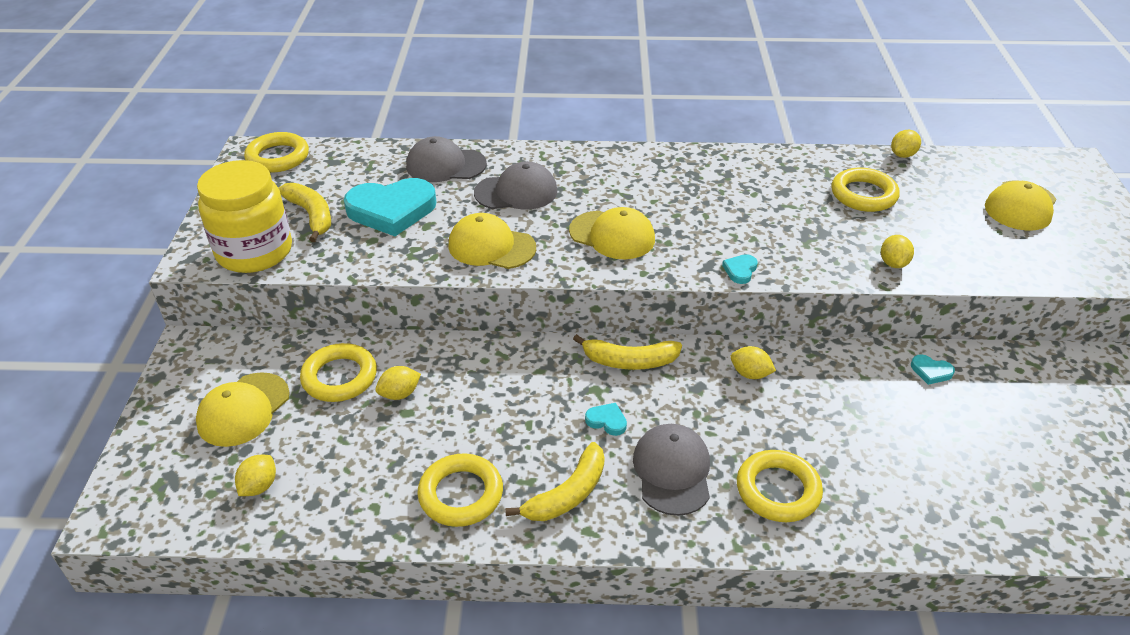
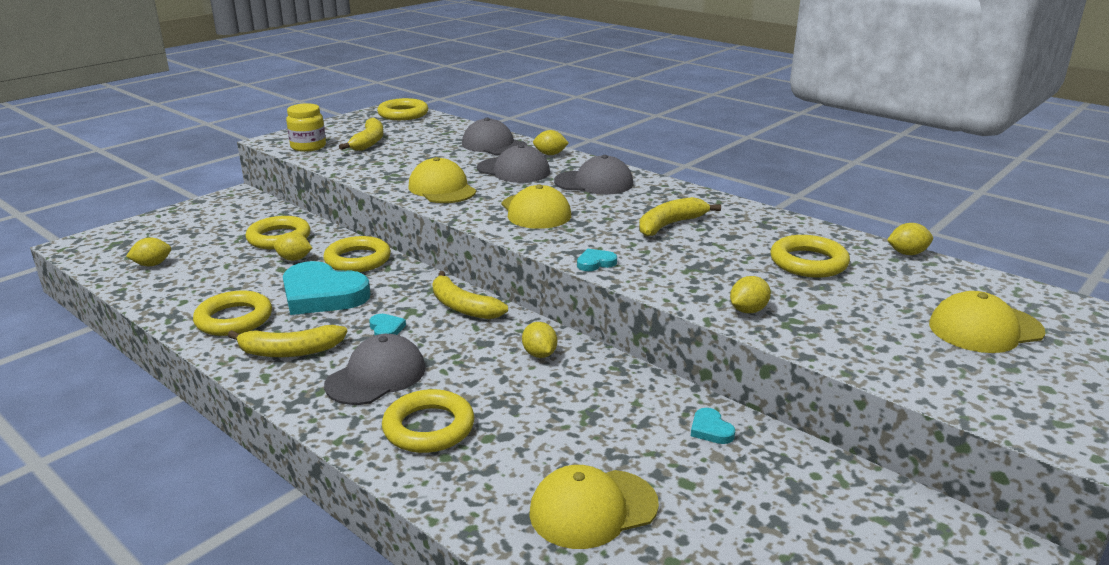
camera: 40 degrees right, 15 degrees down
yellow cap [196,372,290,447] -> yellow cap moved to [529,465,659,549]
yellow jar [197,160,292,273] -> yellow jar [286,103,326,152], size x0.58
turquoise heart [344,178,436,236] -> turquoise heart moved to [283,261,370,315]
none -> yellow ring [323,236,391,272]
none -> yellow lemon [533,130,569,155]
none -> grey cap [554,155,633,194]
none -> yellow banana [639,197,721,236]

